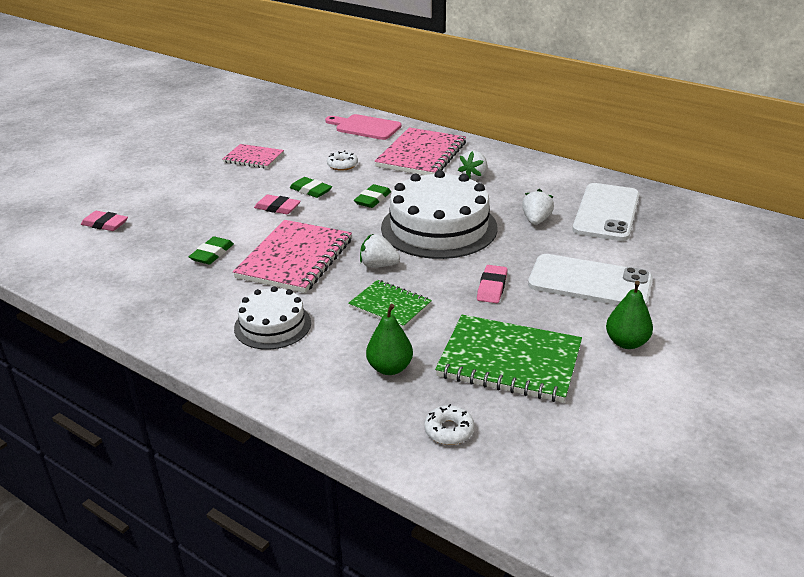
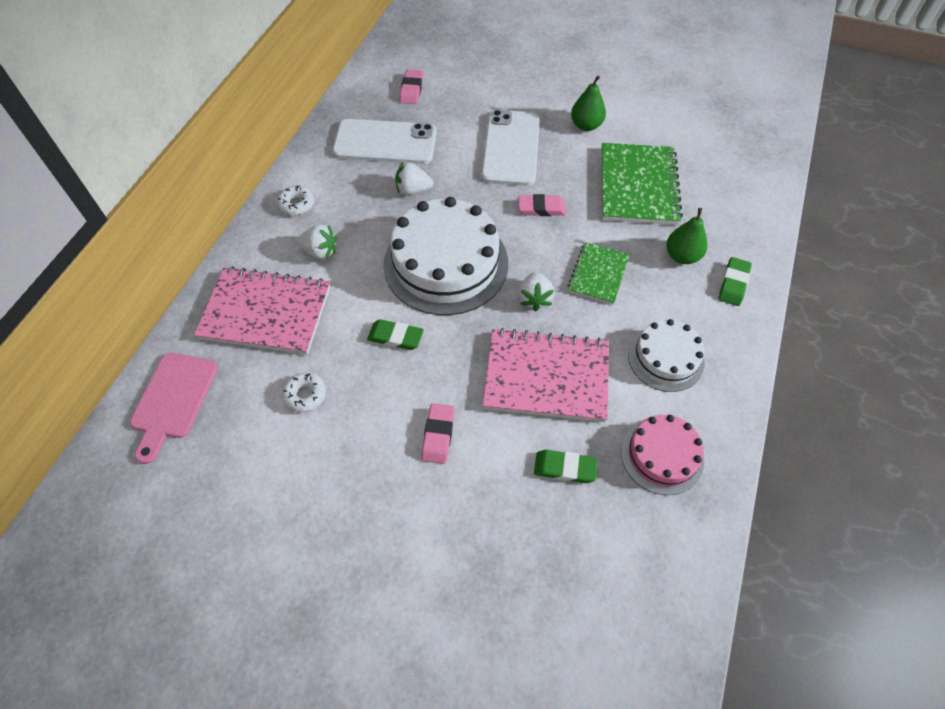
camera: 105 degrees left, 25 degrees up
pink eraser [81,211,128,231] -> pink eraser moved to [400,70,423,104]
pink notebook [223,144,284,169] -> none
green eraser [290,177,332,198] -> green eraser moved to [718,257,752,306]
white donut [424,404,475,445] -> white donut moved to [277,185,314,216]
none -> pink cake [621,414,704,495]

